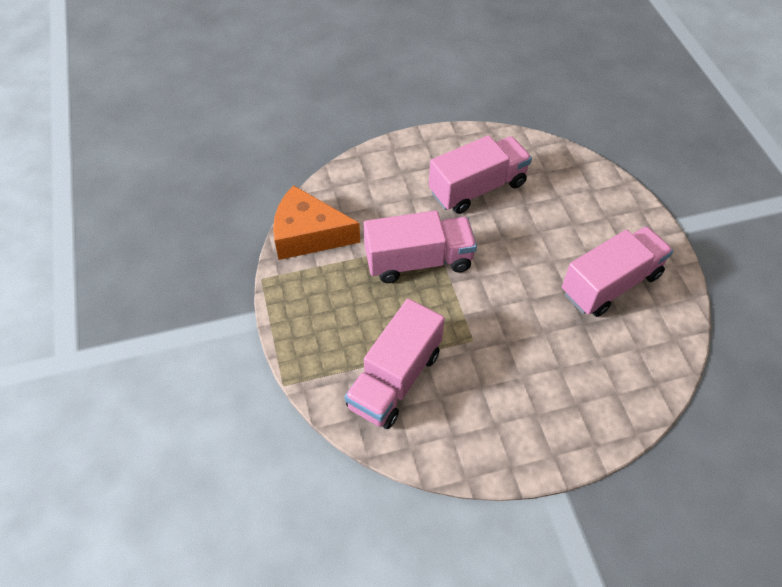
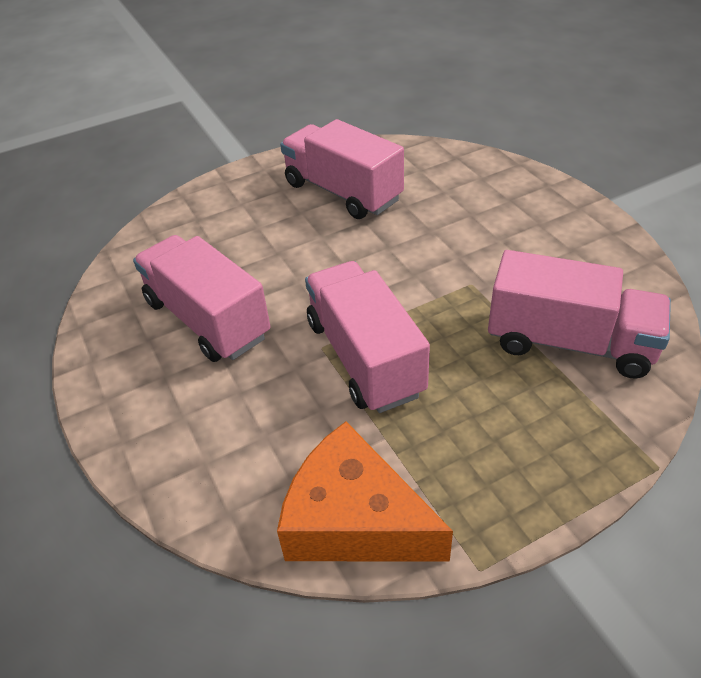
camera: 100 degrees left, 10 degrees down
orange cheese [273,185,360,260] -> orange cheese turned 120 degrees clockwise [277,422,453,562]

